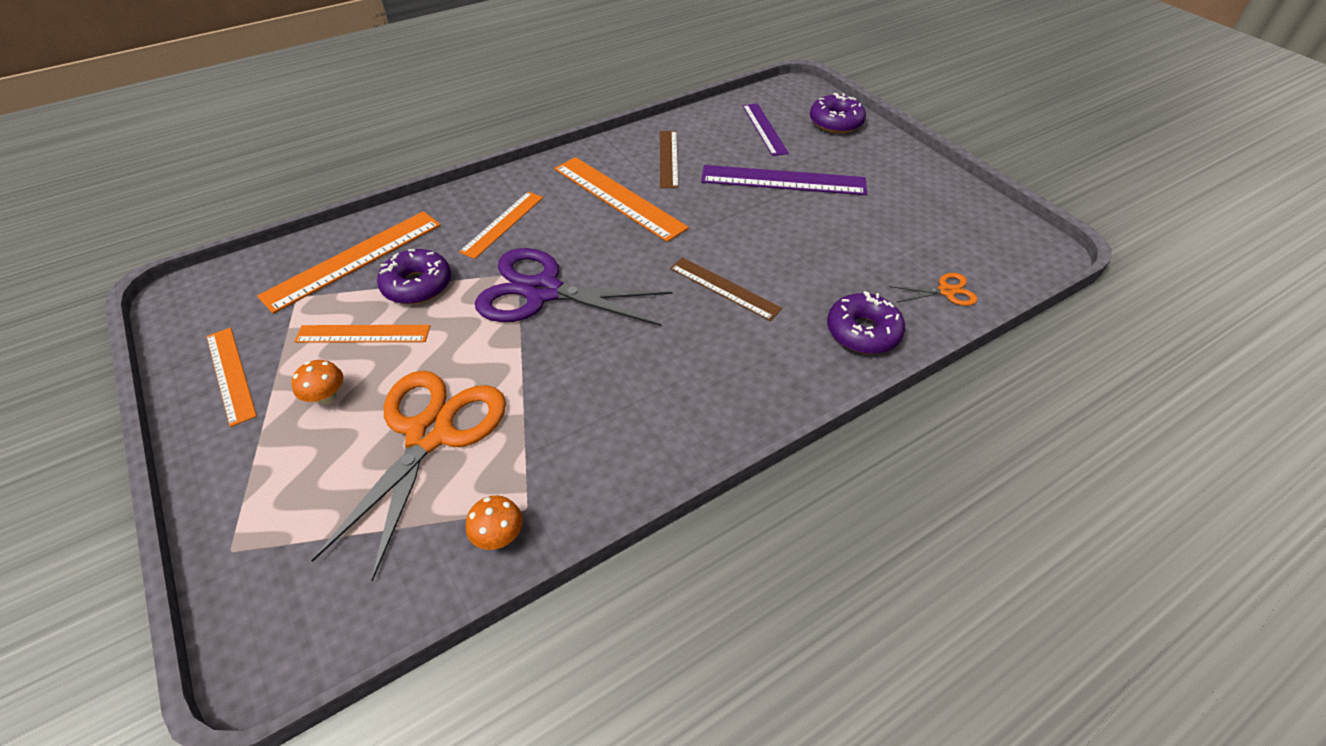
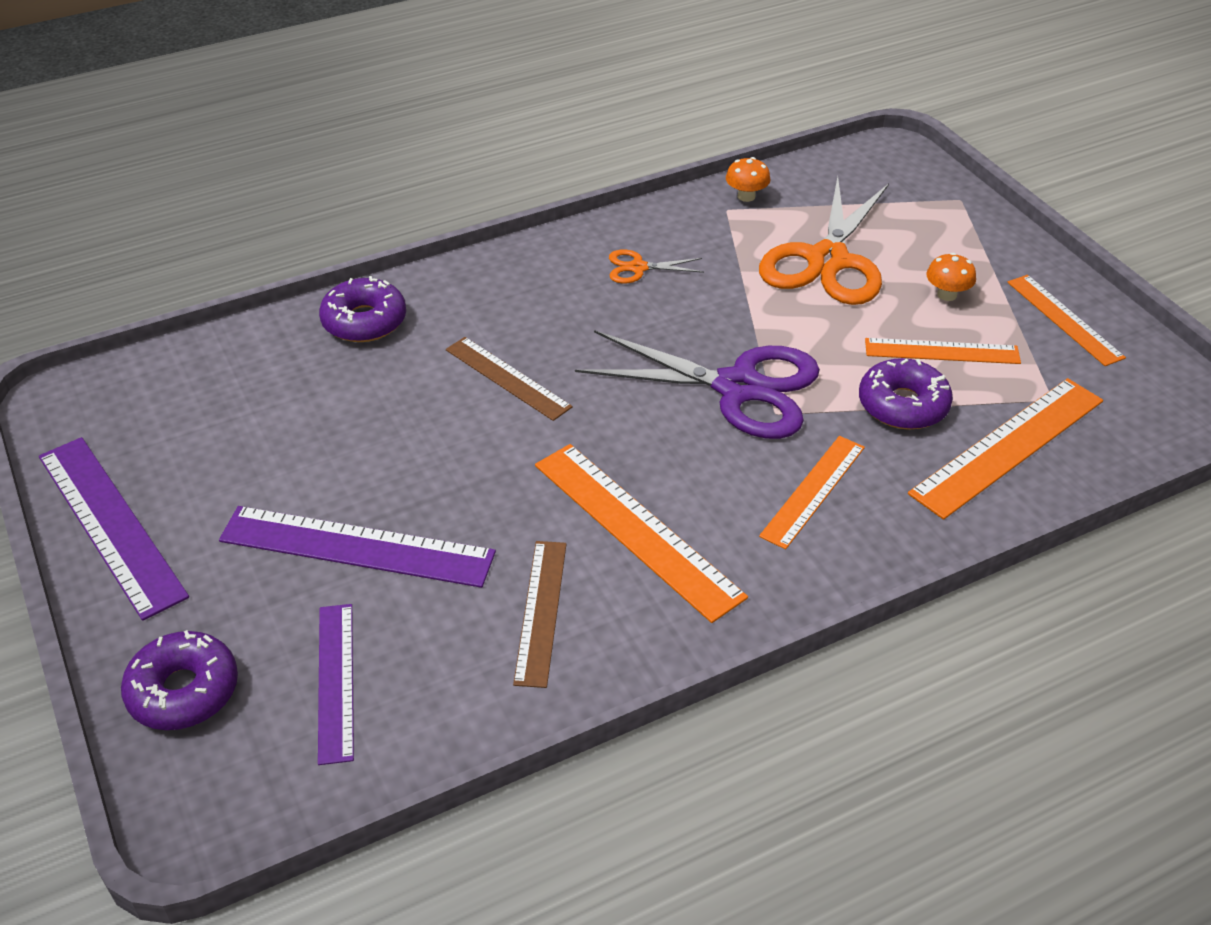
camera: 175 degrees left, 5 degrees down
orange scissors [889,273,978,306] -> orange scissors moved to [609,249,704,284]
none -> purple ruler [39,437,189,621]

